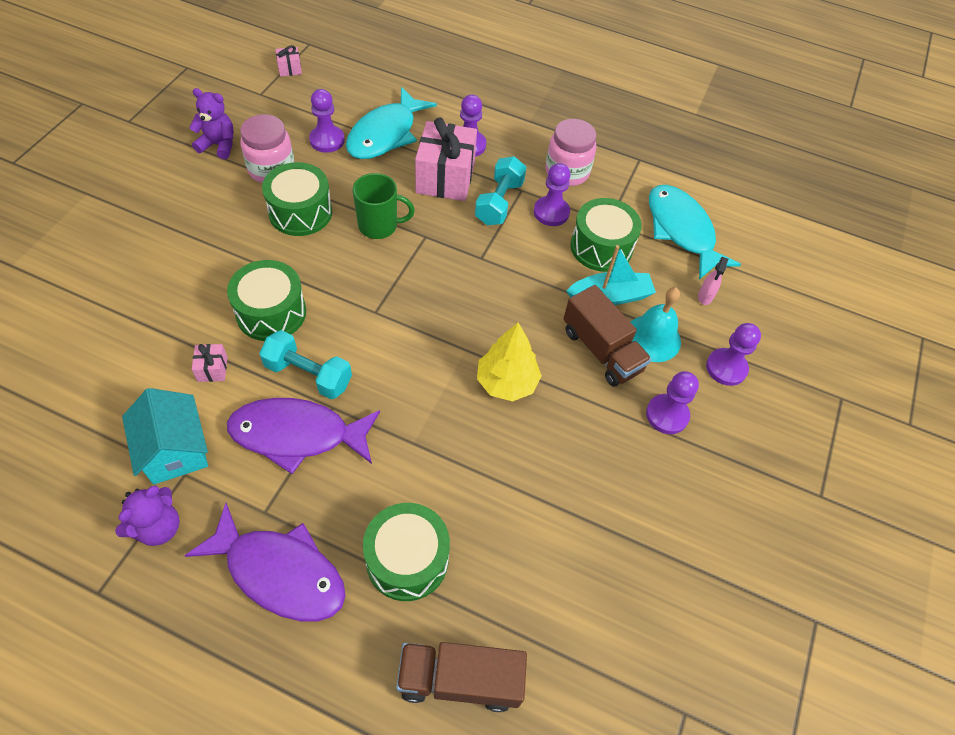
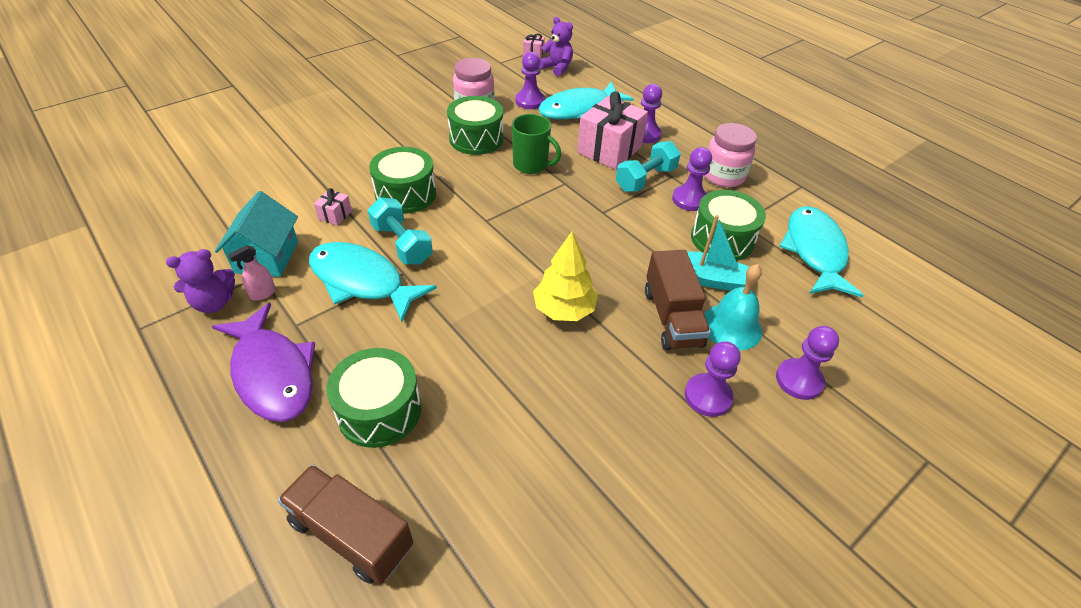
camera: 30 degrees right, 10 degrees down
purple teddy bear [189,88,234,159] -> purple teddy bear moved to [539,17,573,76]
purple fish [227,398,380,474] -> turquoise fish [309,242,437,322]
pink spray bottle [698,257,728,305] -> pink spray bottle moved to [228,245,276,301]

